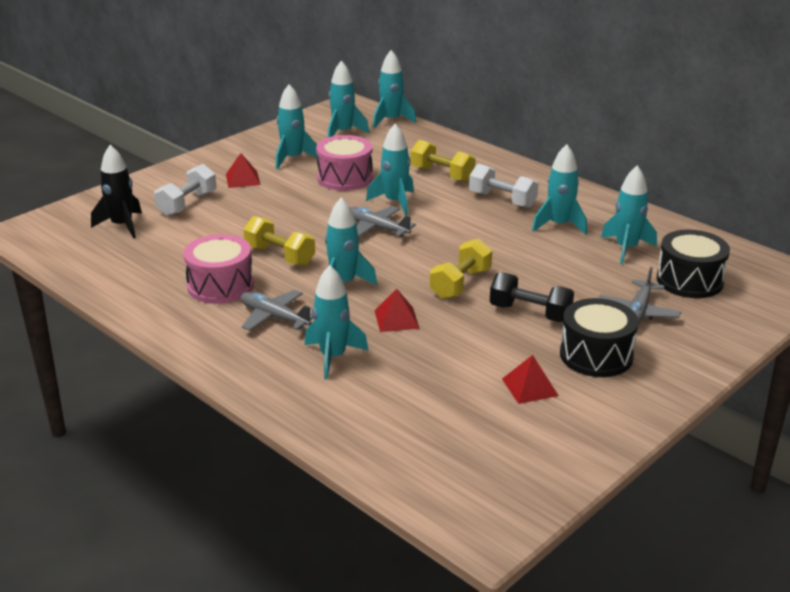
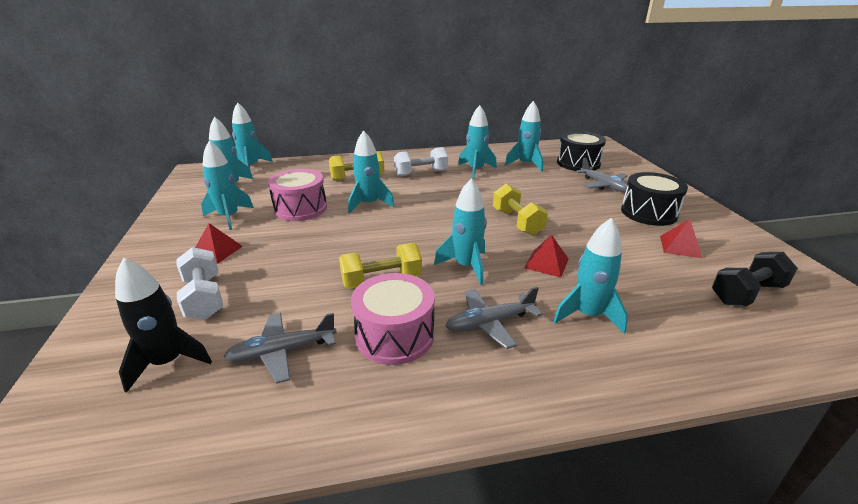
camera: 55 degrees left, 0 degrees up
grey plane [350,206,416,237] -> grey plane moved to [224,313,337,383]
black dumbbell [490,272,574,322] -> black dumbbell moved to [712,252,798,306]

